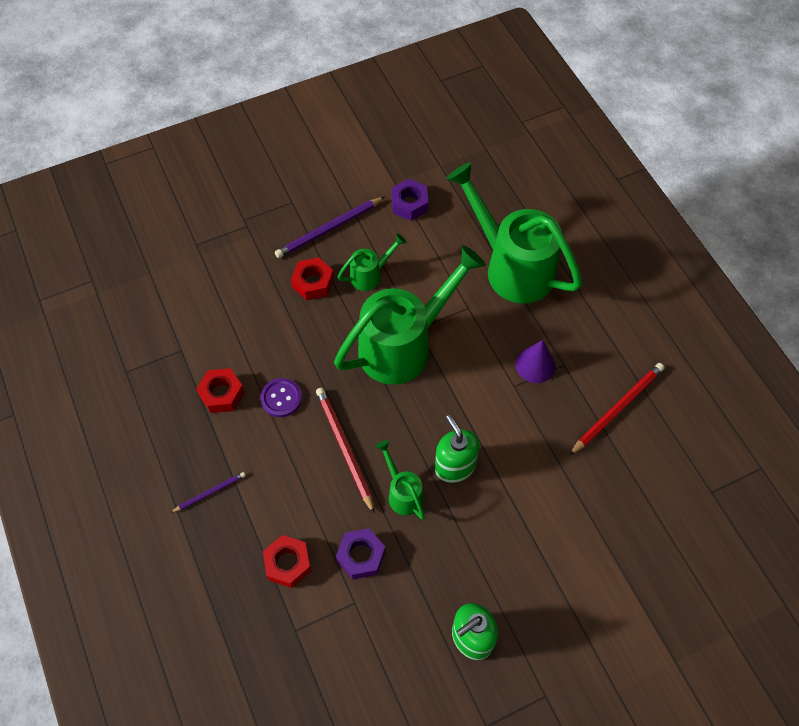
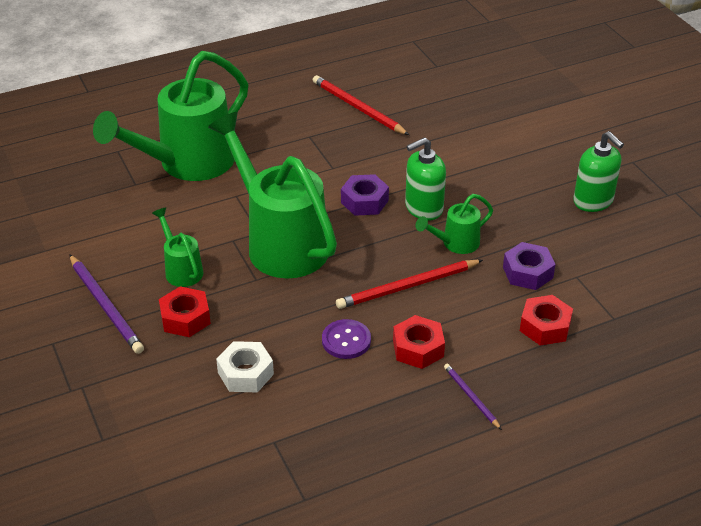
camera: 90 degrees left, 20 degrees down
red nut [196,368,245,413] -> red nut moved to [393,315,445,369]
purple nut [392,179,428,221] -> purple nut moved to [341,174,389,216]
purple cone [515,340,556,383] -> none
none -> white nut [216,341,274,392]

